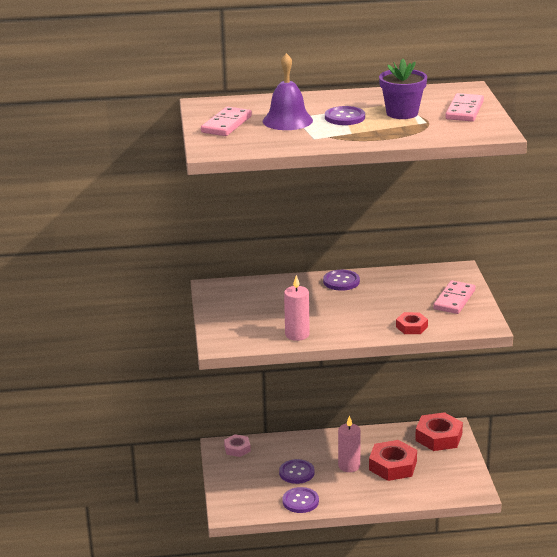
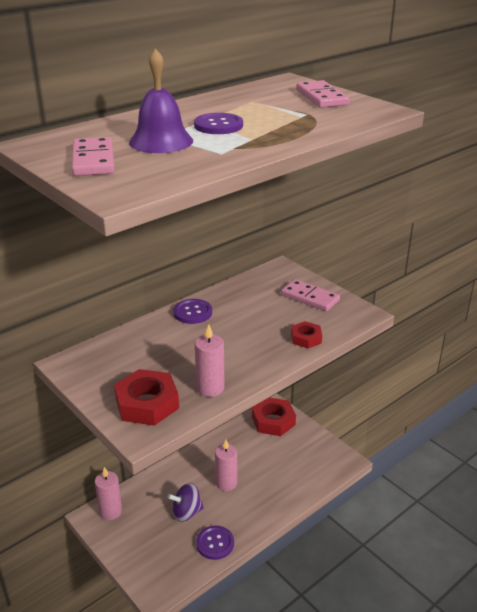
camera: 35 degrees left, 5 degrees up
pink nut [224,434,251,457] -> pink candle [95,467,122,520]
purple button [279,459,315,484] -> purple spinning top [168,483,204,522]
red nut [369,440,417,481] -> red nut moved to [114,369,179,426]
purple flower pot [379,59,427,119] -> none
pink domino [433,280,475,314] -> pink domino turned 45 degrees counterclockwise [281,279,340,311]

